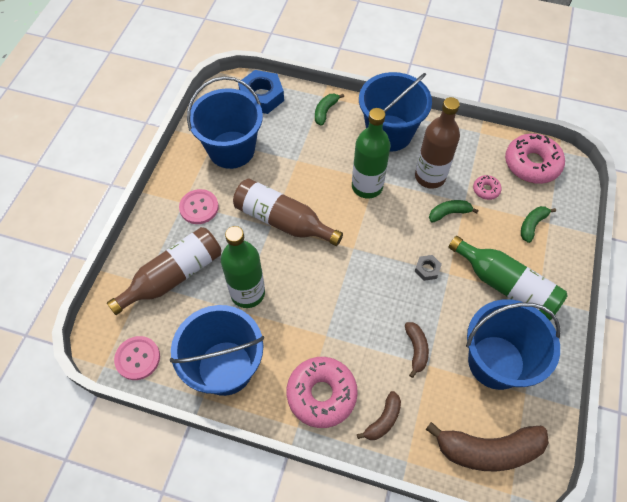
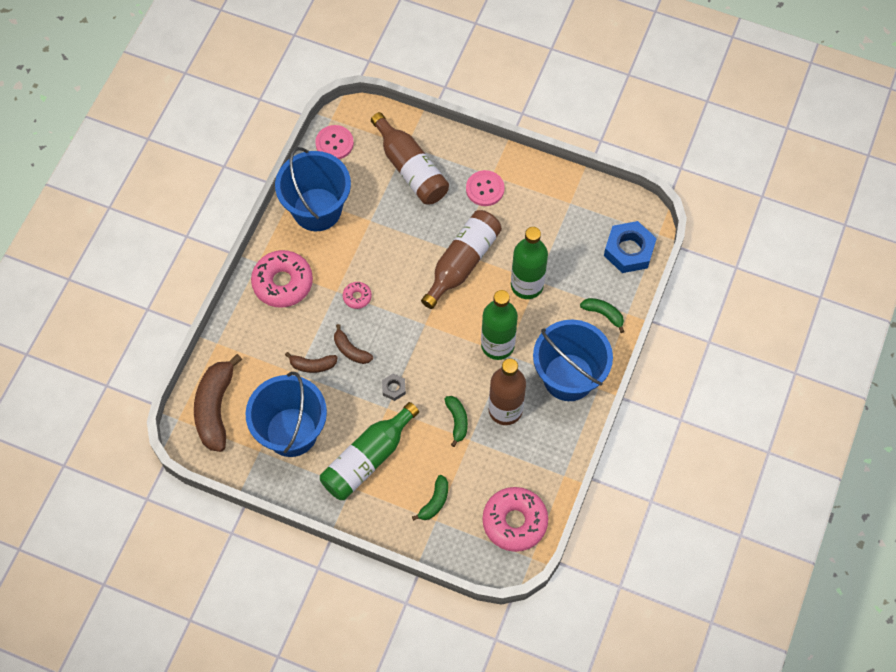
camera: 95 degrees right, 5 degrees up
blue bucket [187,76,263,169] -> none
green bottle [221,226,265,308] -> green bottle moved to [511,227,548,299]
brown banana [357,391,401,440] -> brown banana moved to [334,324,373,364]
pink donut [473,175,502,200] -> pink donut moved to [343,282,372,309]
green banana [521,206,556,243] -> green banana turned 75 degrees clockwise [412,475,448,521]

